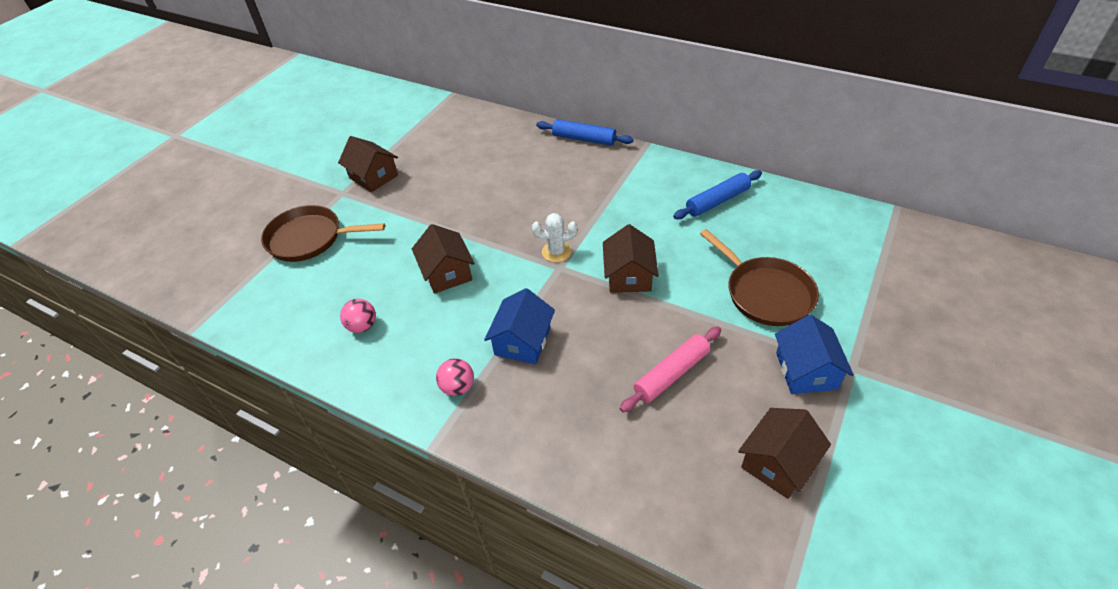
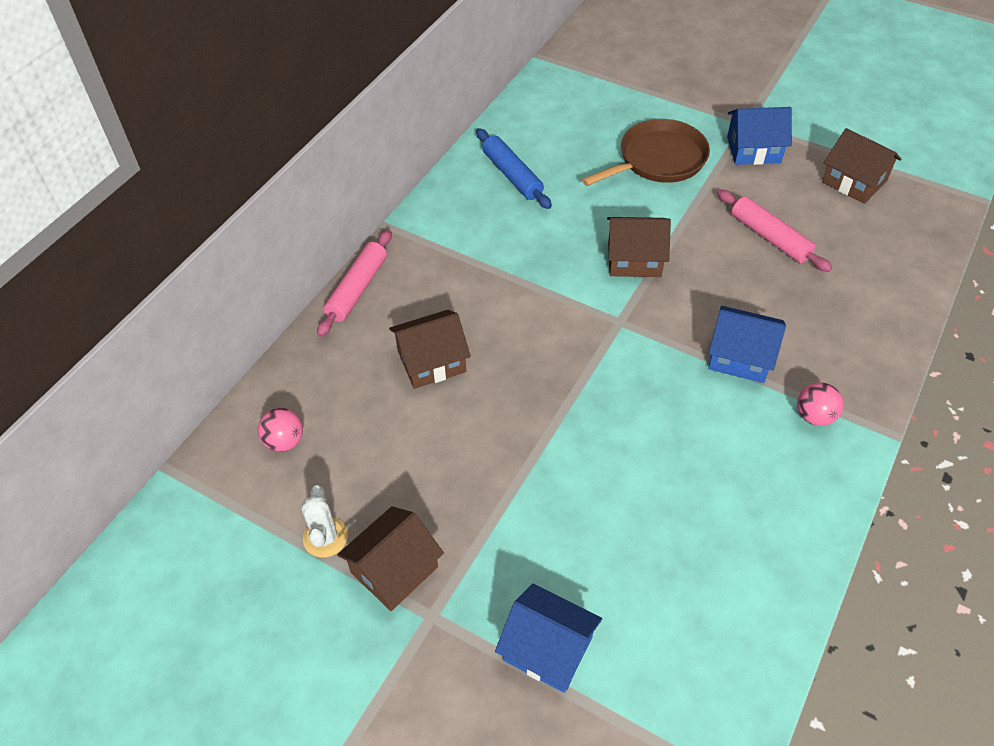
camera: 90 degrees left, 5 degrees up
brown pan [261,205,385,262] -> blue house [495,584,602,693]
pink ball [340,299,376,333] -> pink ball moved to [258,408,303,452]
brown house [412,224,474,294] -> brown house moved to [389,310,471,389]
white cactus [532,213,577,262] -> white cactus moved to [301,485,348,557]
blue rolling pin [536,119,633,146] -> pink rolling pin [317,230,392,337]

